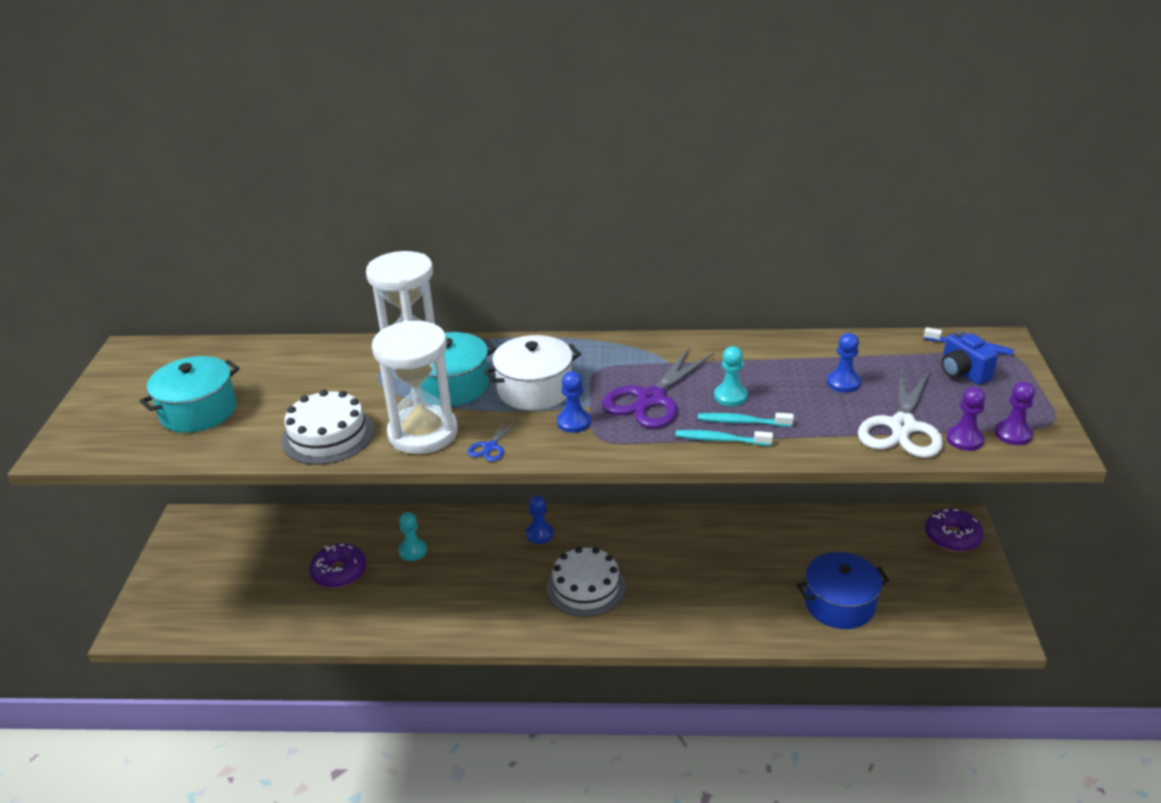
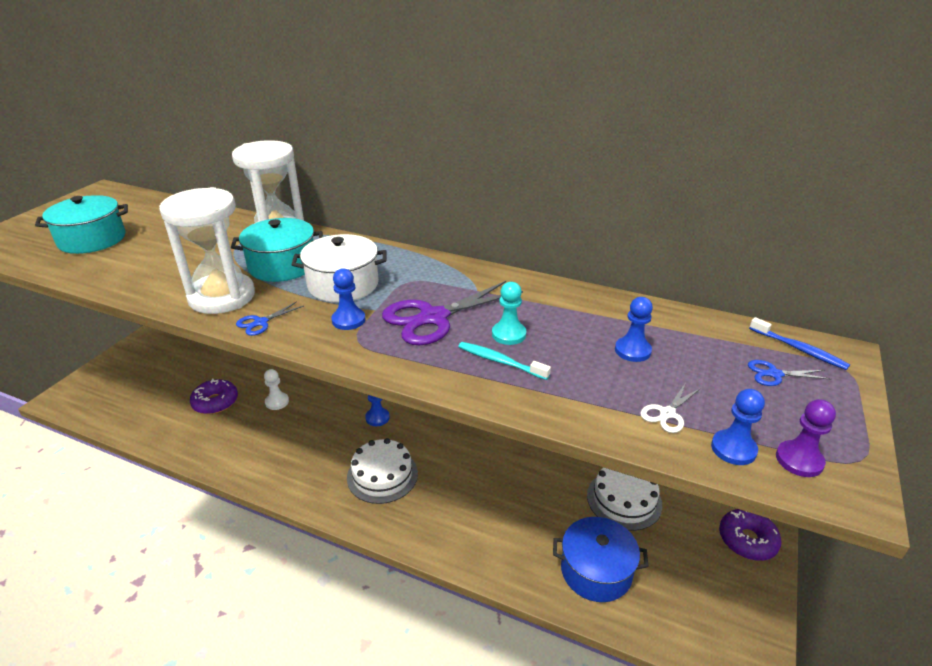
camera: 20 degrees right, 0 degrees up
white cake [281,390,374,465] -> white cake moved to [587,467,662,531]
turquoise pawn [399,512,427,561] -> white pawn [264,369,289,410]
turquoise toothbrush [675,430,773,446] -> none
white scissors [858,366,943,458] -> white scissors [640,384,701,433], size x0.46
blue camera [941,331,998,385] -> blue scissors [748,360,830,386]
purple pawn [946,387,985,451] -> blue pawn [711,389,765,465]

